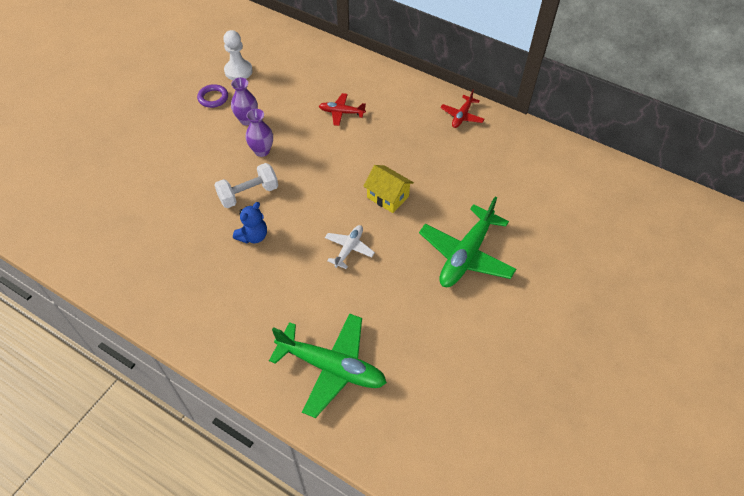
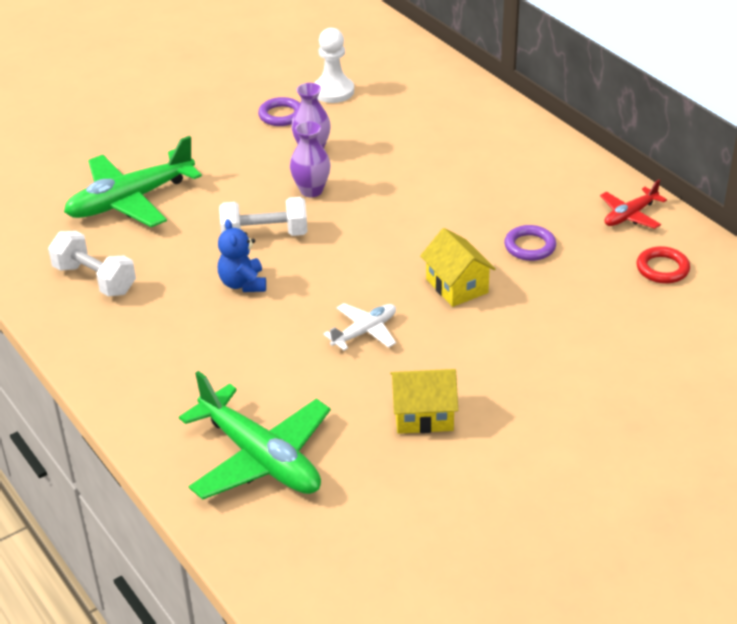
camera: 25 degrees right, 15 degrees down
blue teddy bear [233,202,267,244] -> blue teddy bear turned 105 degrees clockwise [218,219,266,292]
red plane [319,93,366,126] -> none
green plane [419,197,516,287] -> green plane moved to [64,136,202,227]
none -> white dumbbell [48,231,136,296]
none -> yellow house [390,369,458,434]
none -> purple ring [504,225,556,261]
none -> red ring [637,246,690,284]

